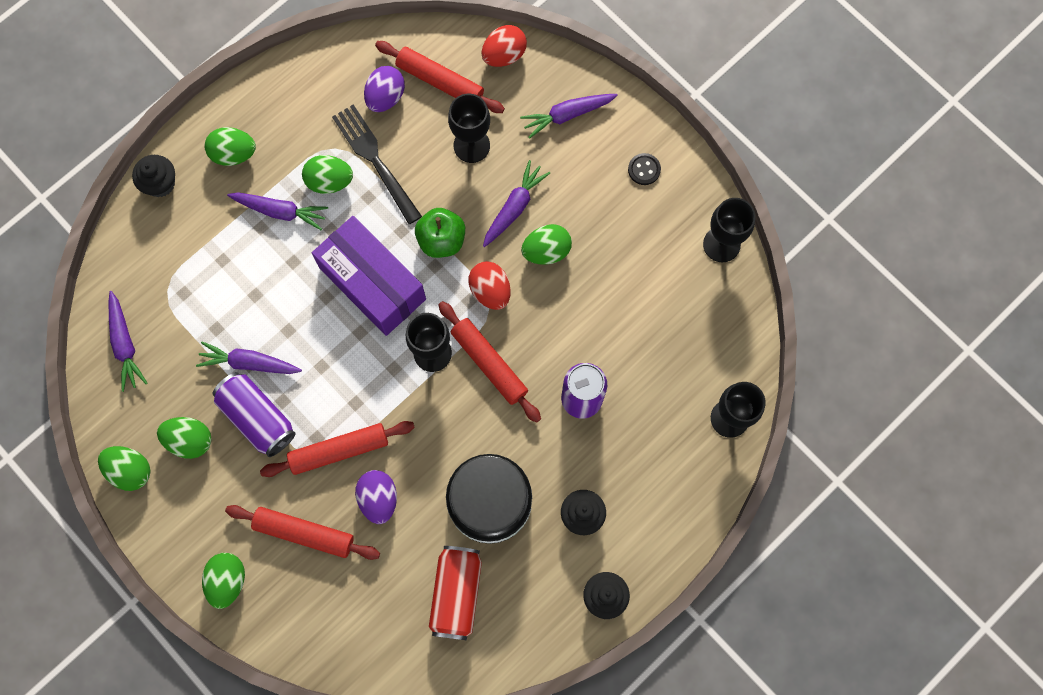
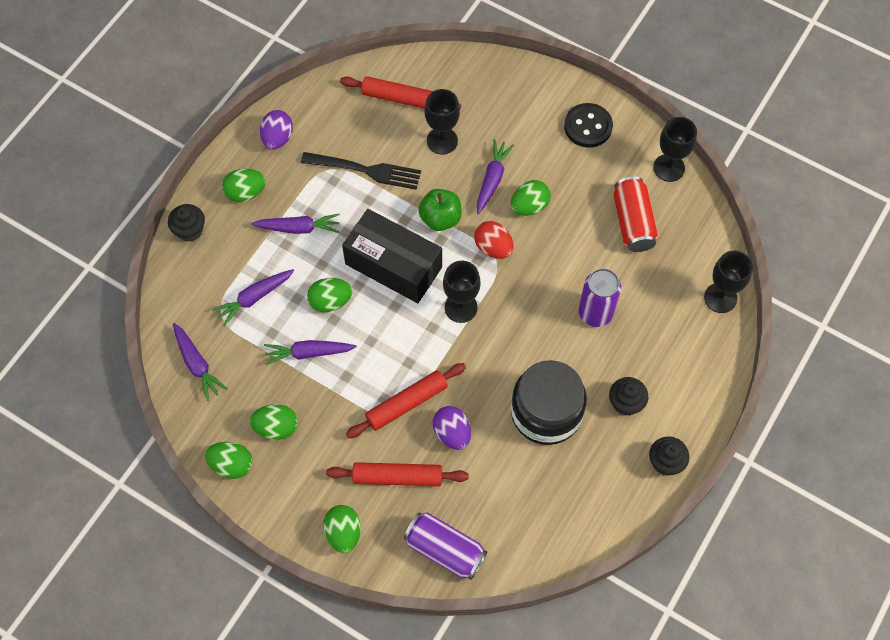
camera: 15 degrees left, 10 degrees down
purple can [212,372,296,457] -> purple can moved to [404,512,488,580]
green egg [302,155,353,194] -> green egg moved to [307,278,352,312]
purple box [312,216,426,336] -> black box [342,209,442,303]
black fork [332,105,422,224] -> black fork turned 150 degrees clockwise [301,152,421,190]
purple egg [364,66,405,112] -> purple egg moved to [260,110,293,150]
red can [429,546,482,640] -> red can moved to [613,177,659,252]
red rolling pin [438,301,541,423] -> none
red egg [482,25,527,67] -> none
purple carrot [520,94,618,139] -> purple carrot moved to [212,269,294,326]
black button [628,153,661,185] -> black button [564,103,613,148], size x1.76

